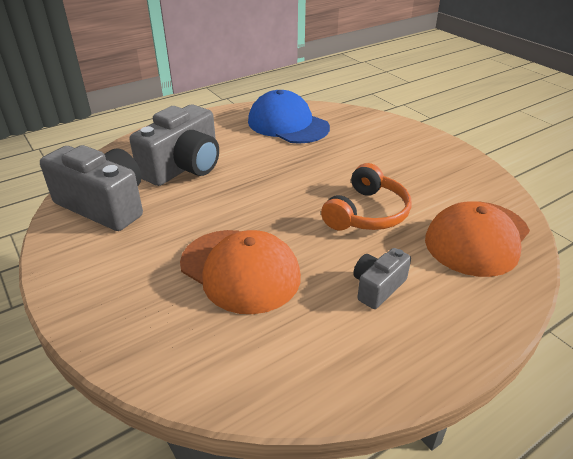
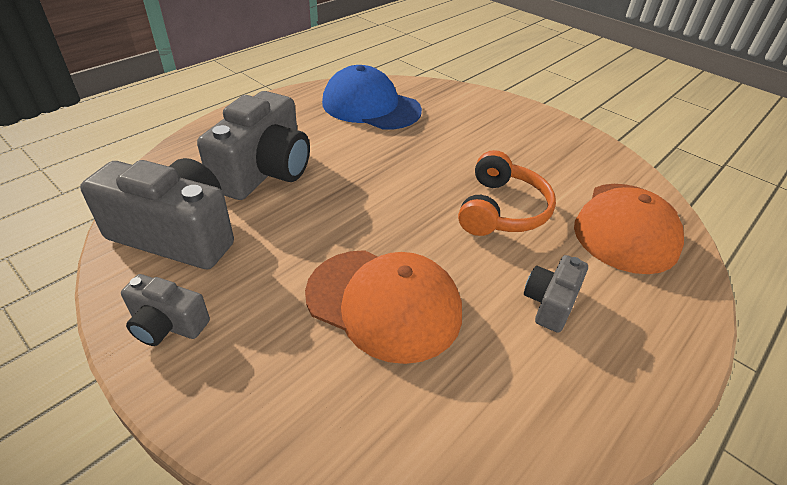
camera: 15 degrees left, 5 degrees up
none -> grey camera [121,274,210,346]

